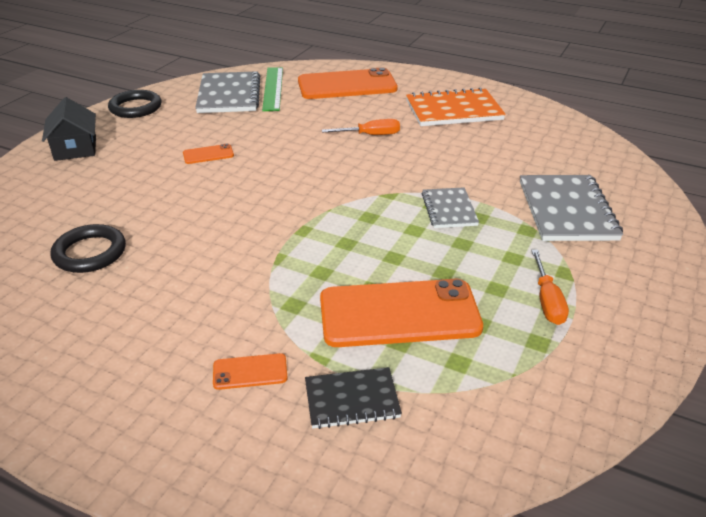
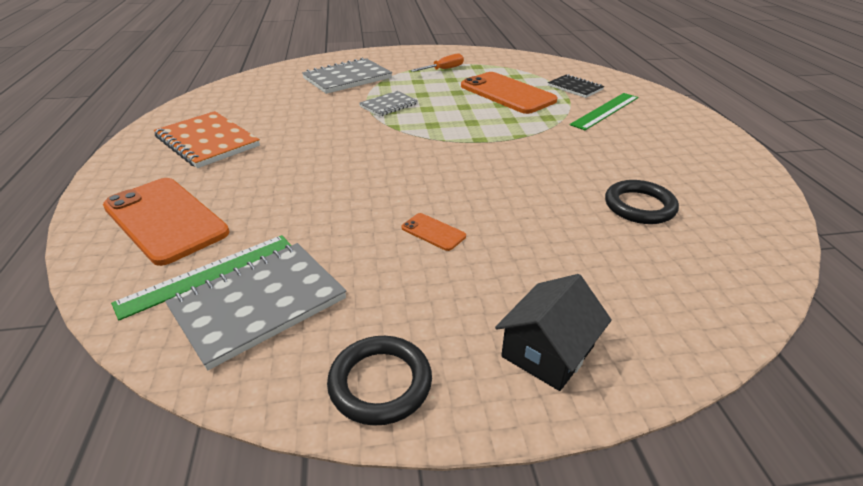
camera: 125 degrees left, 0 degrees up
orange phone [213,353,288,390] -> green ruler [570,93,638,130]
orange screwdriver [322,119,400,135] -> none

